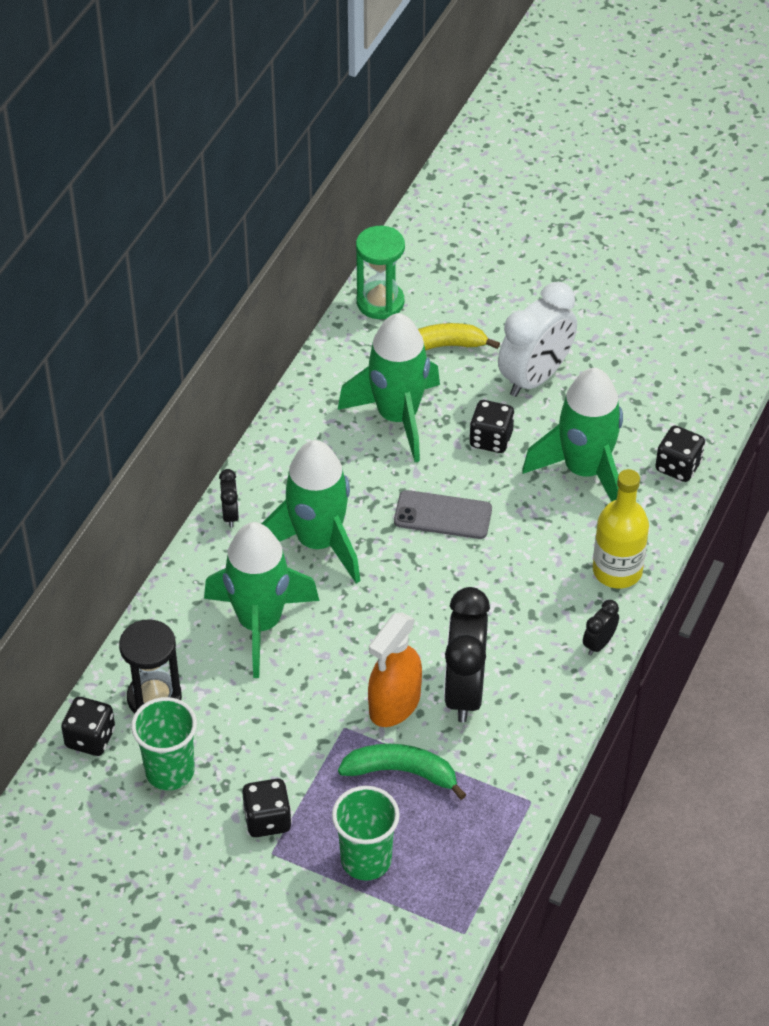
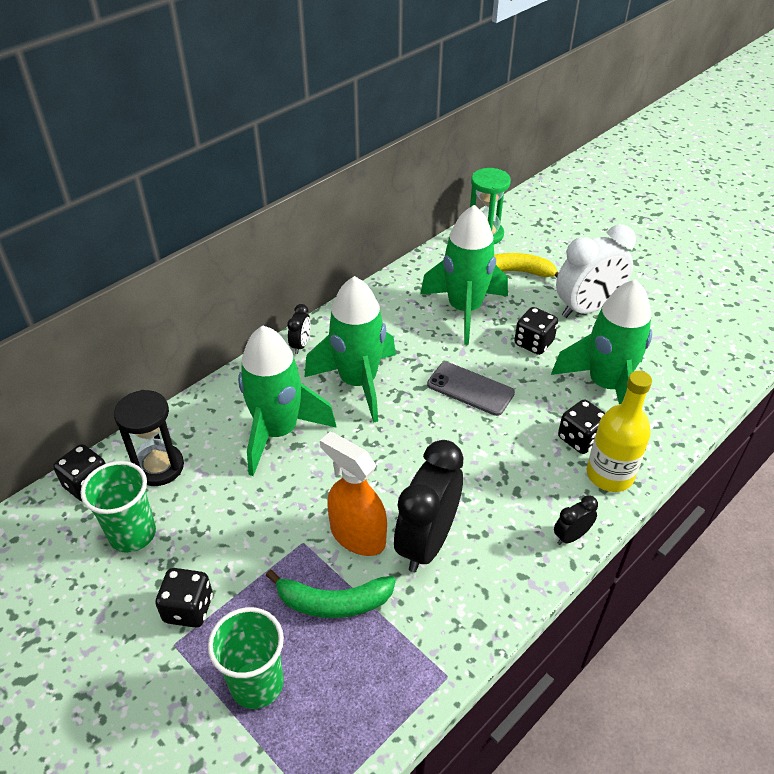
camera: 20 degrees right, 5 degrees down
green banana [338,744,467,800] -> green banana turned 150 degrees clockwise [266,570,396,618]
orange spray bottle [368,612,422,727] -> orange spray bottle turned 75 degrees clockwise [320,432,387,556]
black dice [655,426,705,482] -> black dice moved to [558,399,605,454]

